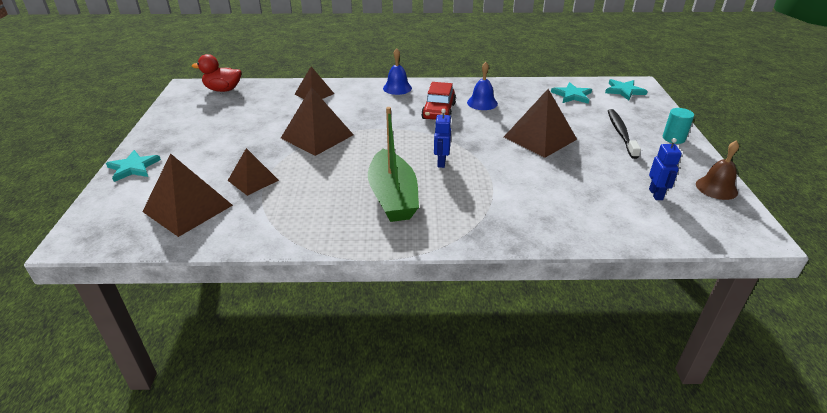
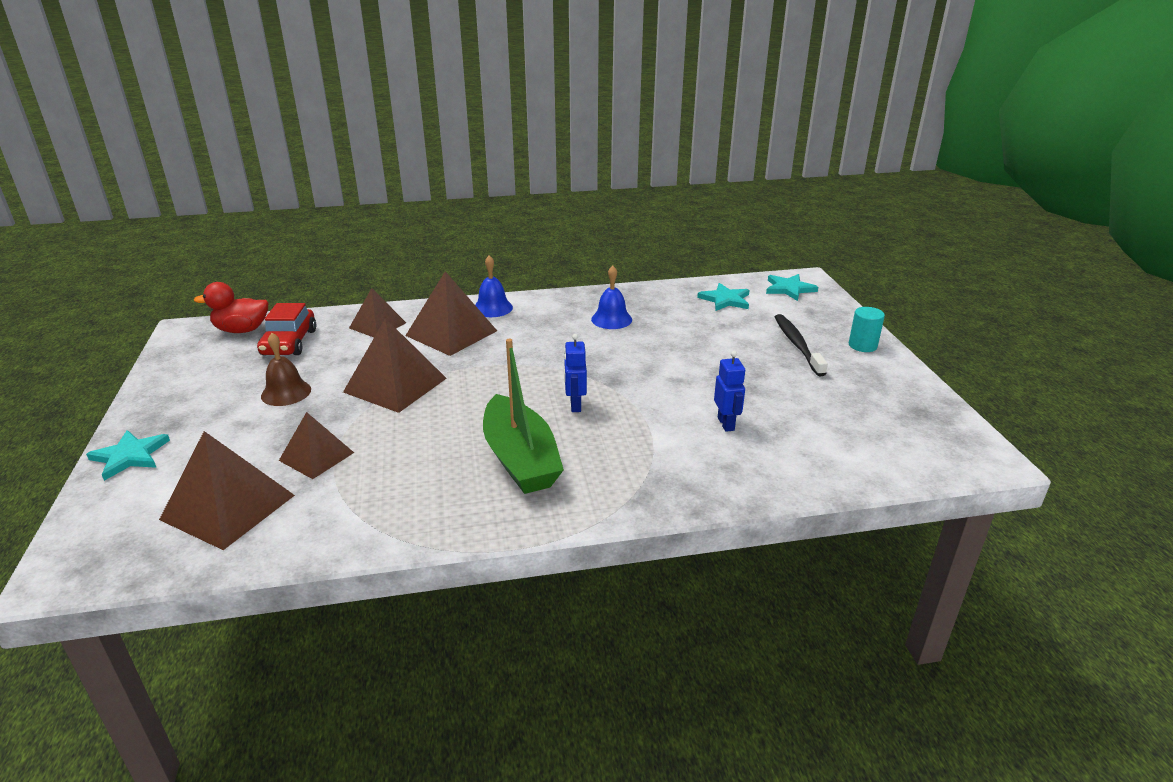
camera: 10 degrees left, 5 degrees down
red car [421,82,456,120] -> red car moved to [257,303,316,355]
brown pyramid [504,89,577,158] -> brown pyramid moved to [405,271,497,356]
blue robot [649,138,682,200] -> blue robot moved to [714,351,745,432]
brown bell [696,140,739,200] -> brown bell moved to [261,333,311,406]

